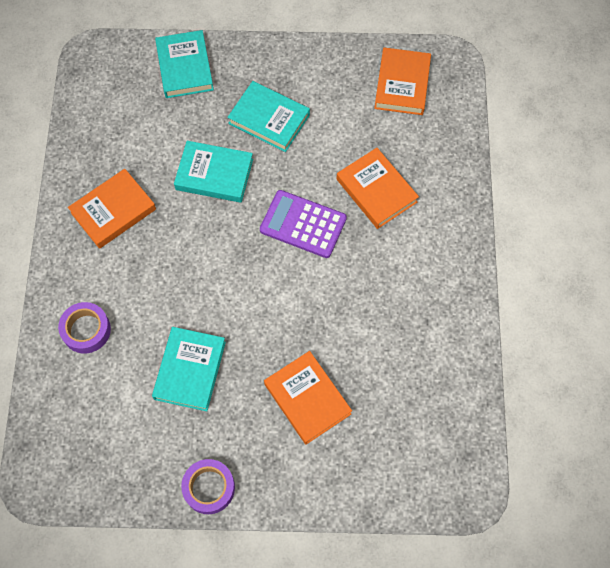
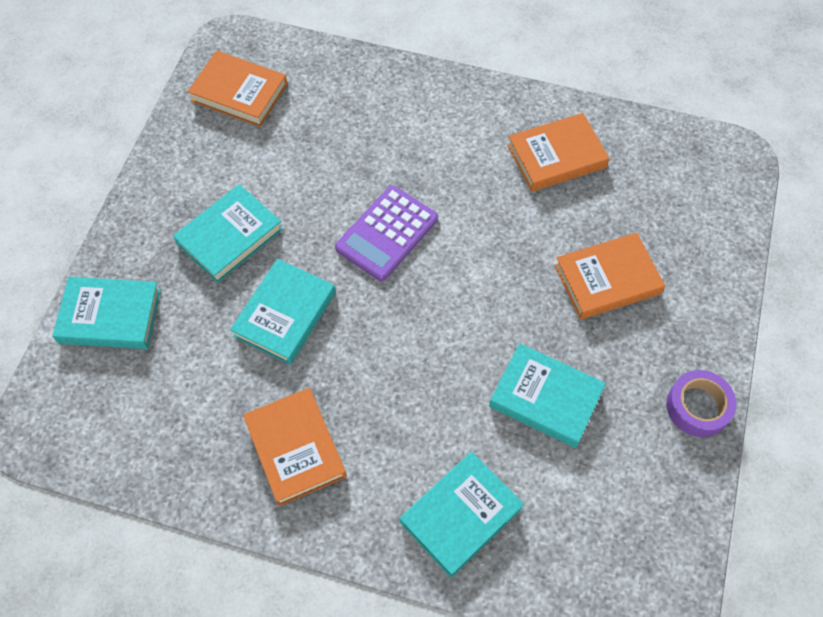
camera: 75 degrees left, 5 degrees down
purple tape [58,302,111,353] -> turquoise book [400,452,524,578]
orange book [336,148,419,229] -> orange book moved to [507,113,610,192]

